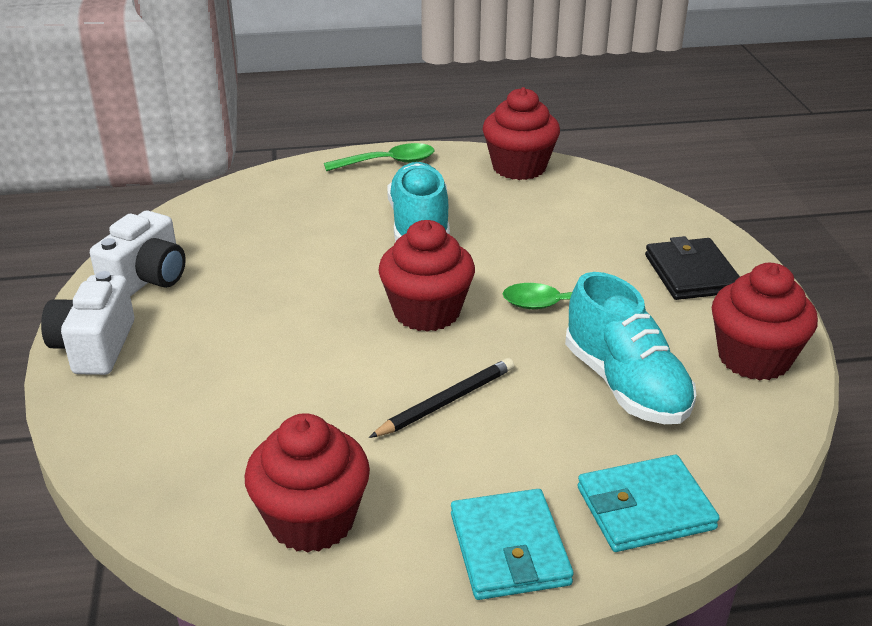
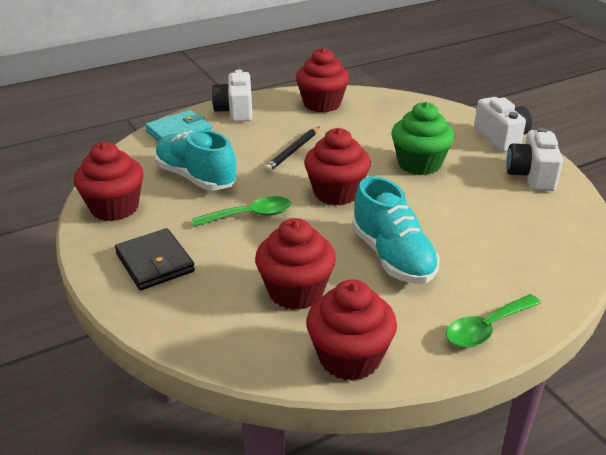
camera: 160 degrees right, 0 degrees up
turquoise wallet [451,489,574,600] -> white camera [211,70,253,122]
none -> red cupcake [255,218,336,310]
none -> green cupcake [392,102,454,175]

